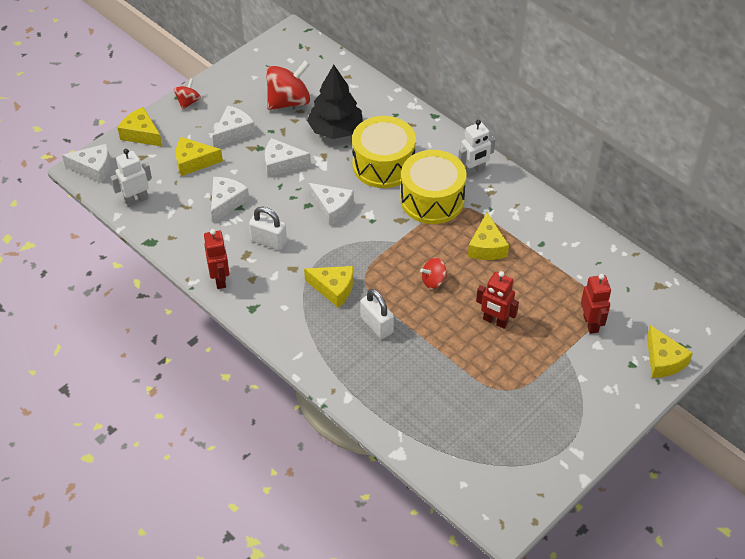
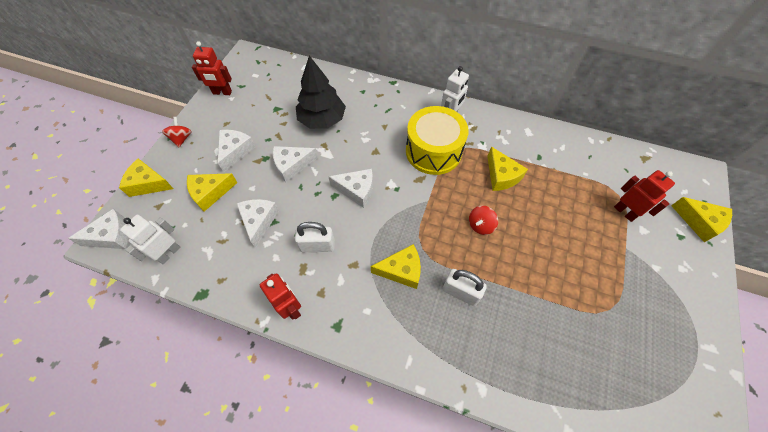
camera: 25 degrees left, 10 degrees up
red spinning top [266,60,310,110] -> none
yellow drum [352,116,416,188] -> none
red robot [476,271,519,329] -> red robot moved to [192,41,232,95]

